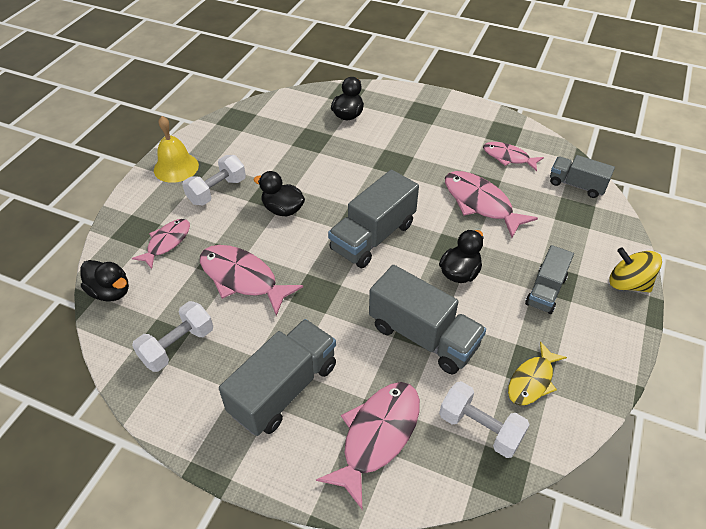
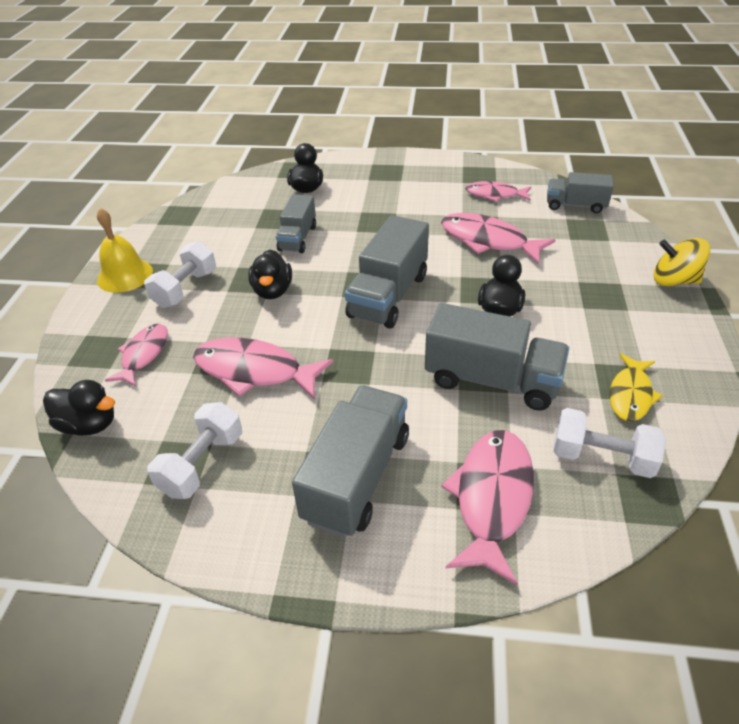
camera: 15 degrees left, 5 degrees down
black duck [253,171,305,216] -> black duck turned 105 degrees counterclockwise [248,250,292,299]
grey truck [525,245,574,314] -> grey truck moved to [276,194,316,253]

